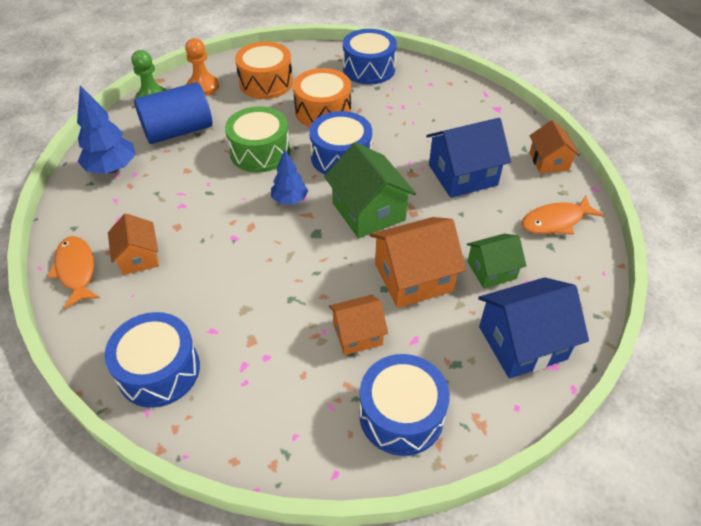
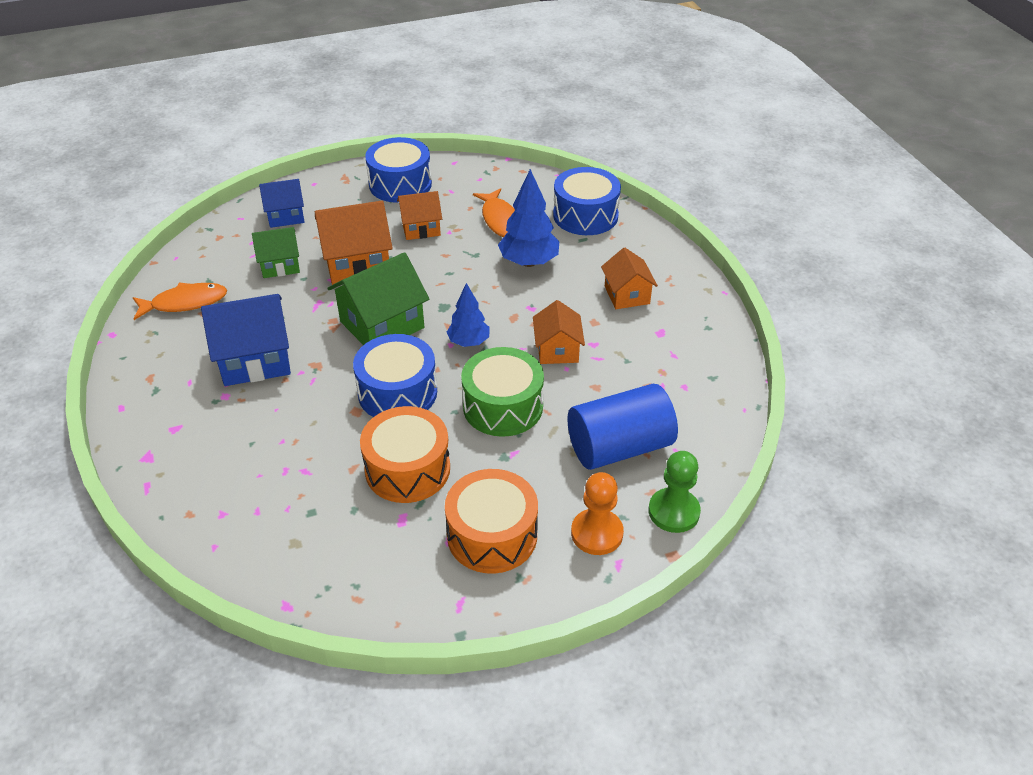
camera: 175 degrees left, 5 degrees down
orange fish [47,236,100,309] -> orange fish moved to [473,188,515,237]
blue tree [77,86,136,174] -> blue tree moved to [498,169,559,267]
green house [324,142,416,238] -> green house turned 75 degrees clockwise [328,252,429,345]
blue drum [343,29,397,84] -> none
blue house [478,277,589,379] -> blue house [259,179,304,228], size x0.62
orange house [529,120,580,173] -> orange house moved to [533,300,585,364]

